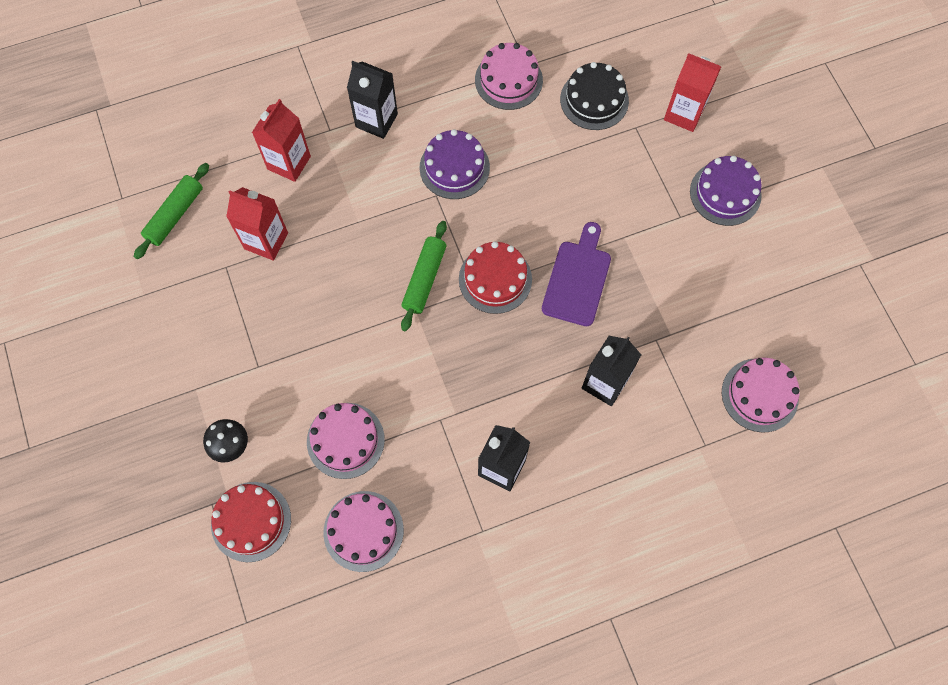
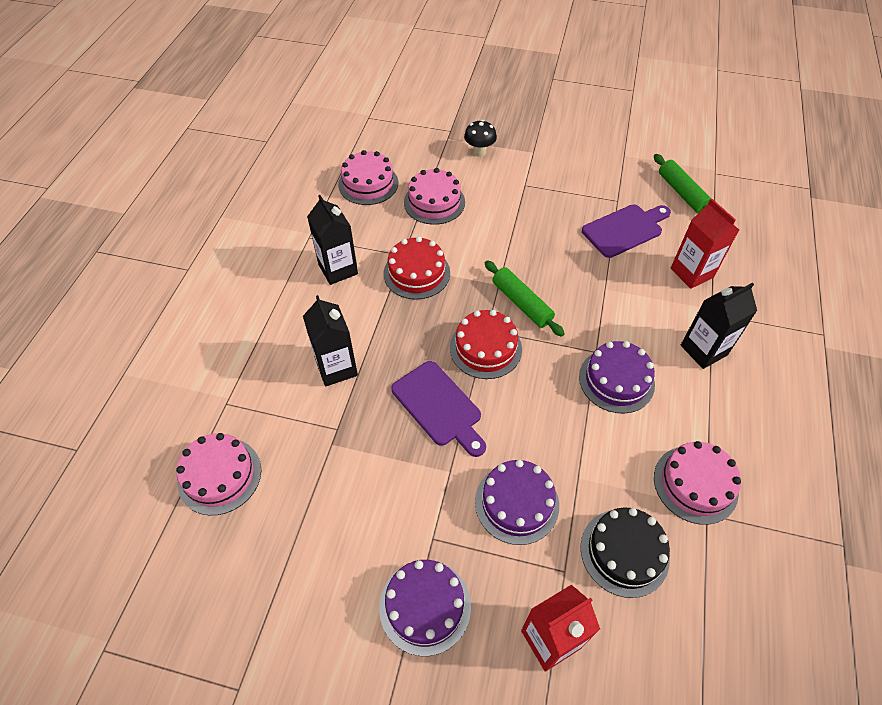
camera: 125 degrees right, 15 degrees down
red cake [211,482,291,562] -> red cake moved to [384,236,450,299]
red carton [226,187,288,261] -> purple cutting board [582,205,671,258]
none -> purple cake [475,460,559,545]

